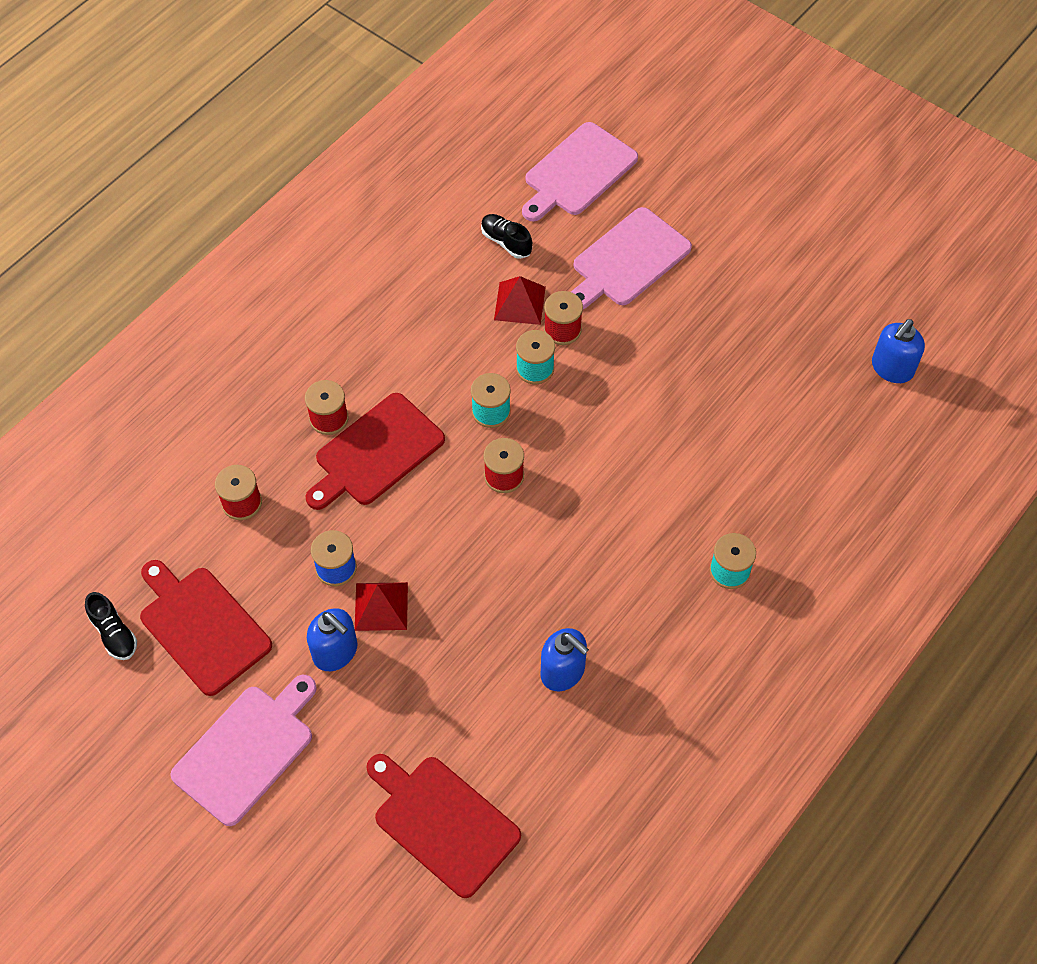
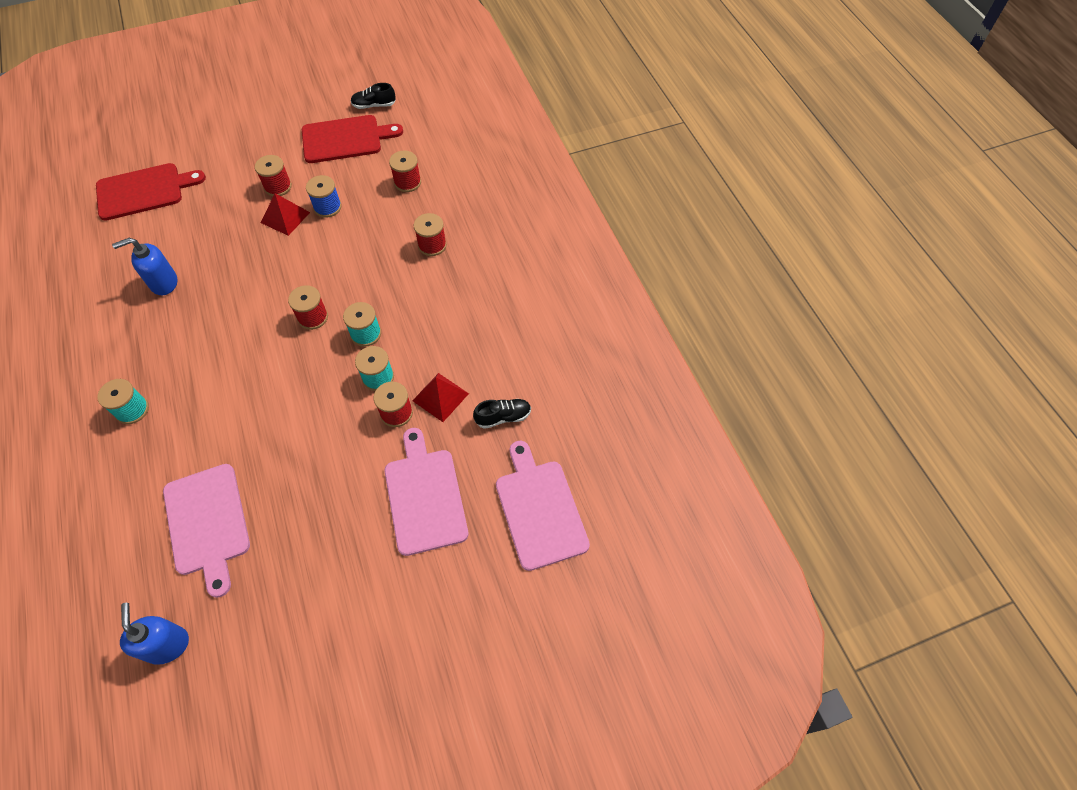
camera: 120 degrees right, 0 degrees up
pink cutting board [170,675,317,826] -> pink cutting board moved to [163,464,250,598]
red cutting board [305,393,445,510] -> none
blue soap dispenser [307,608,357,671] -> red spool [255,155,292,196]

